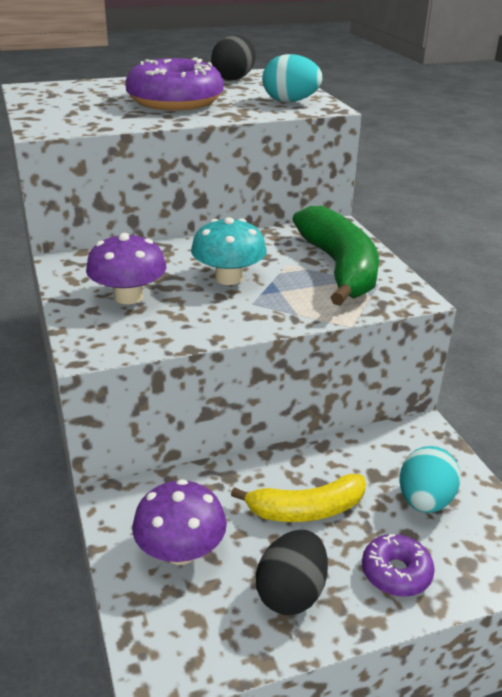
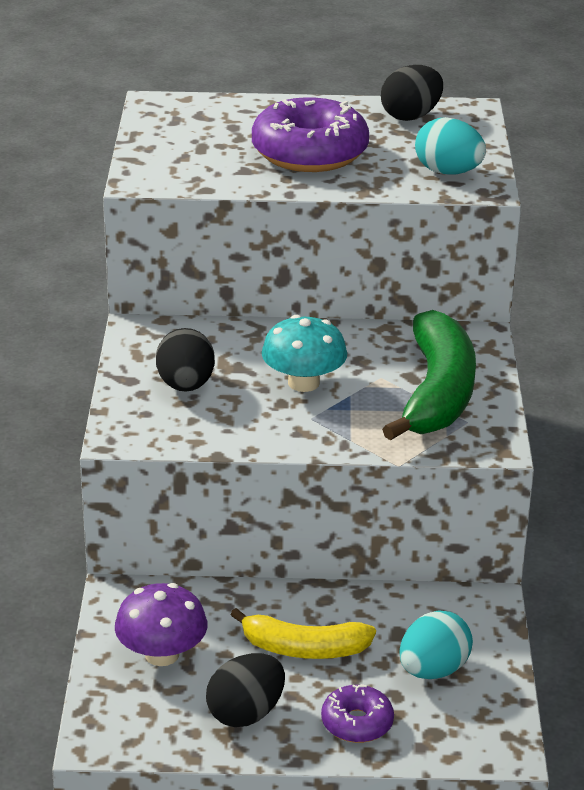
camera: 20 degrees right, 0 degrees up
purple mushroom [86,233,166,304] -> black egg [156,328,215,392]

